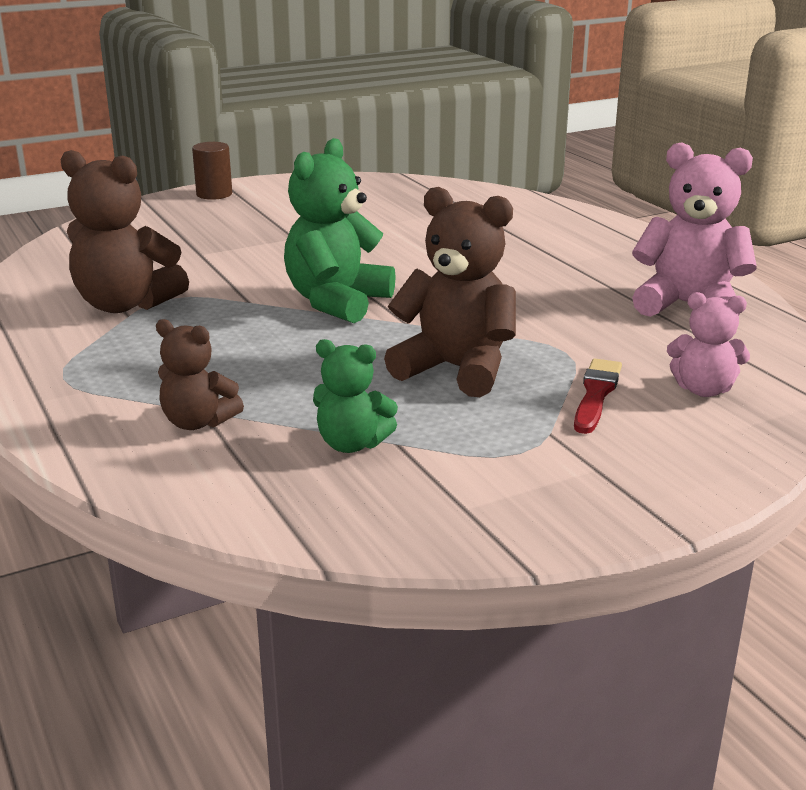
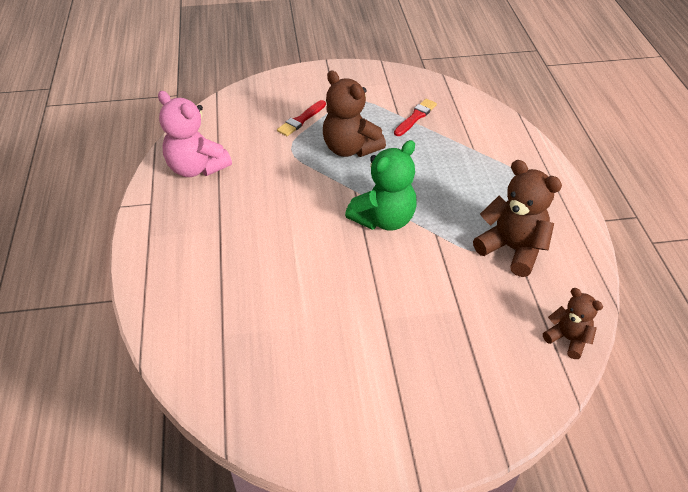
camera: 160 degrees left, 20 degrees up
brown teddy bear [156,319,244,430] -> brown teddy bear moved to [543,288,603,359]
brown cylinder [192,142,232,200] -> none
green teddy bear [313,339,398,453] -> red brush [394,99,437,136]
pink teddy bear [667,292,750,397] -> none

